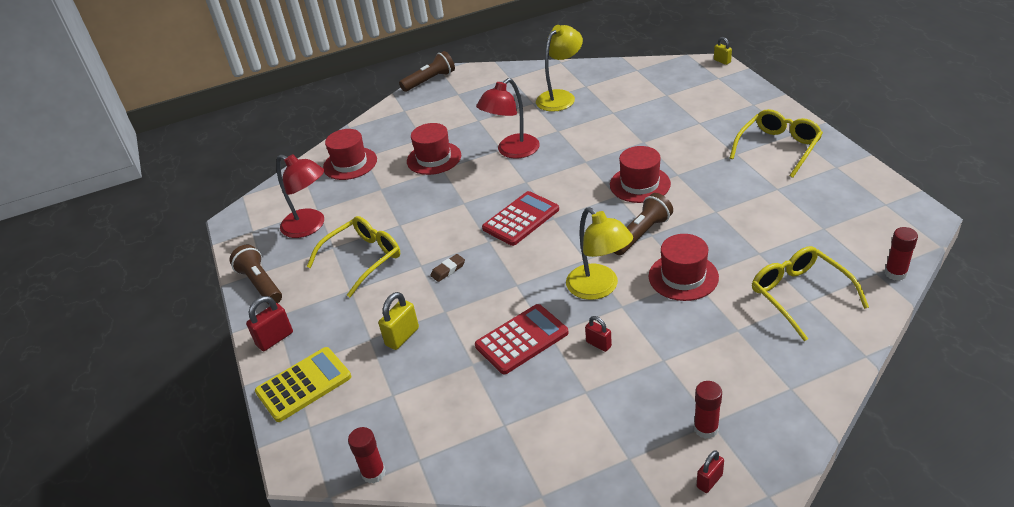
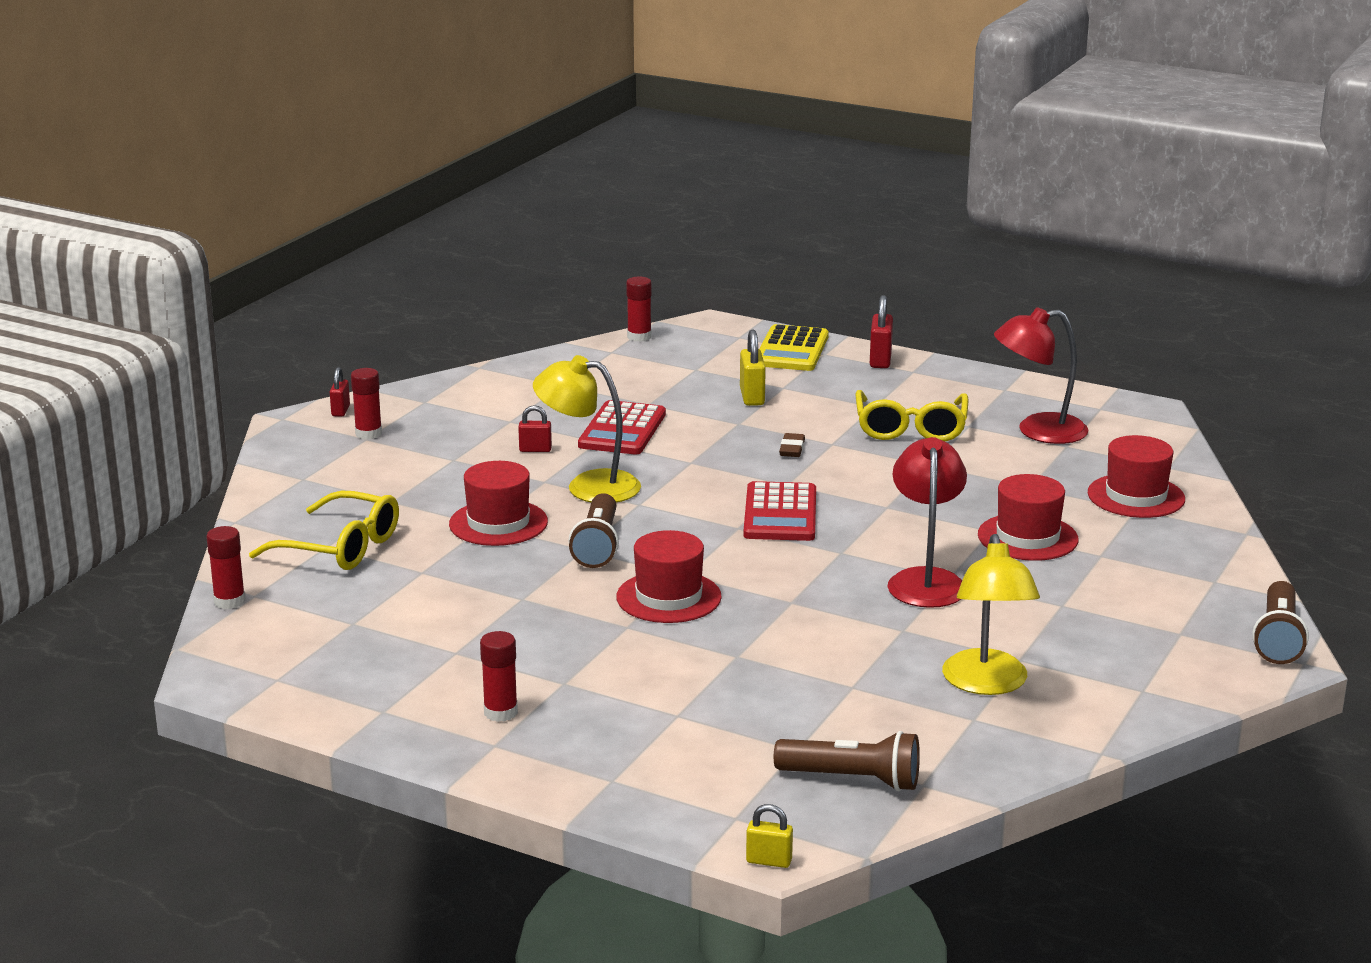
camera: 135 degrees right, 15 degrees down
brown flashlight [229,245,282,305] -> brown flashlight moved to [774,731,920,791]
yellow glasses [730,109,823,178] -> red glue stick [480,631,518,722]

